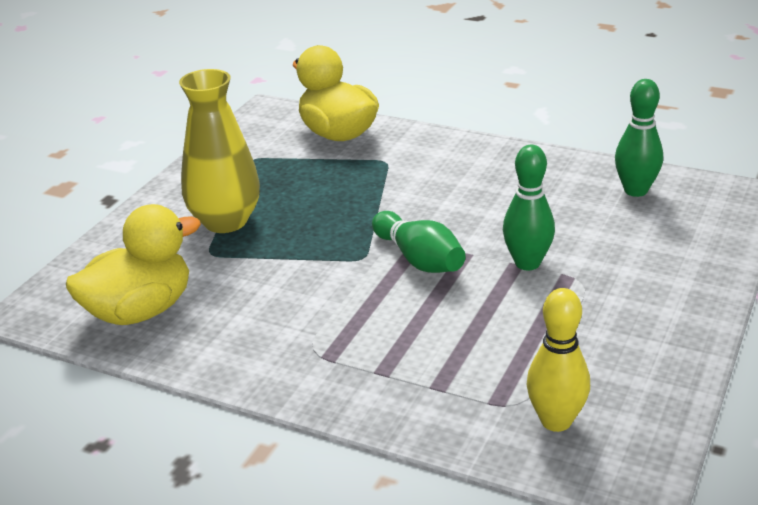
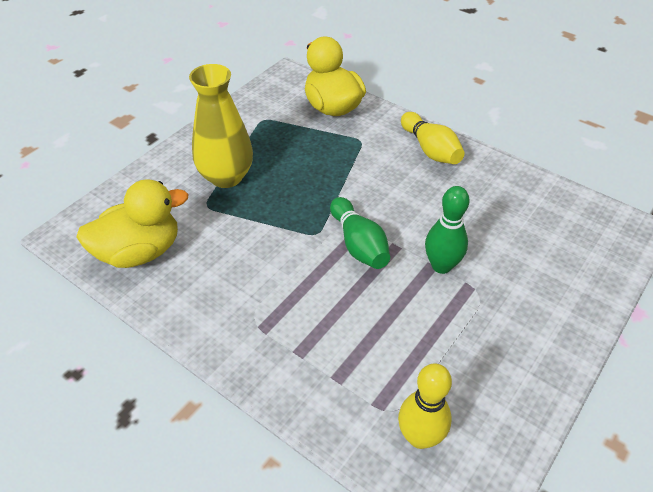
camera: 10 degrees right, 15 degrees up
green bowling pin [615,79,663,197] -> none
none -> yellow bowling pin [401,112,465,164]

